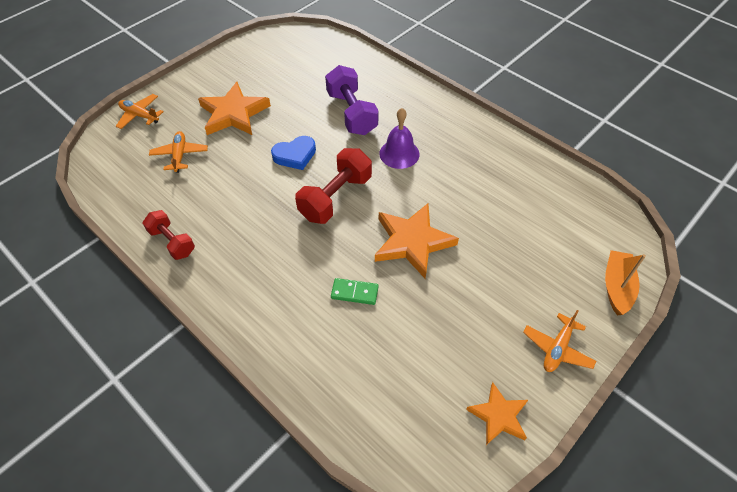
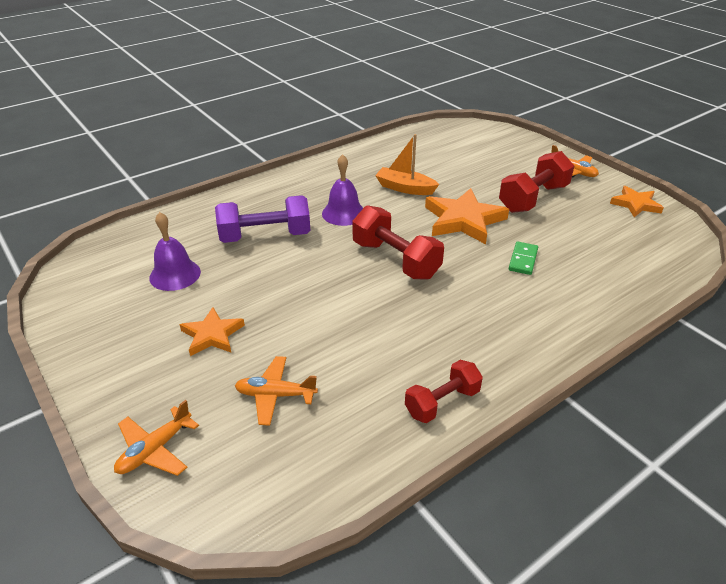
camera: 80 degrees left, 15 degrees down
orange star [198,82,271,135] -> orange star [179,307,245,356], size x0.60
blue heart [271,136,316,170] -> none
orange boat [605,250,646,316] -> orange boat moved to [375,134,439,195]
none -> purple bell [149,212,201,291]
none -> red dumbbell [499,151,574,213]

